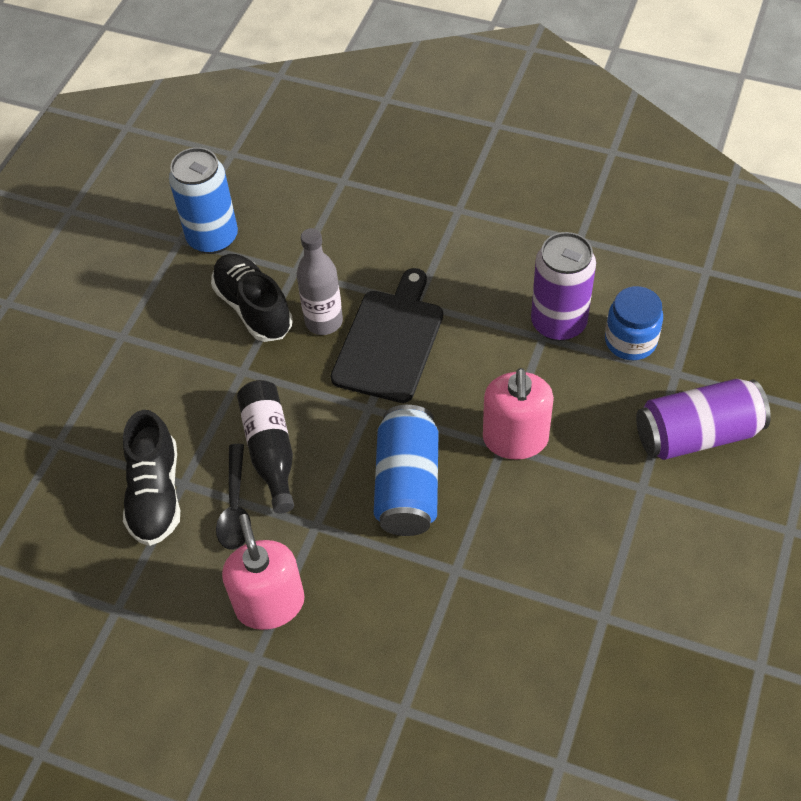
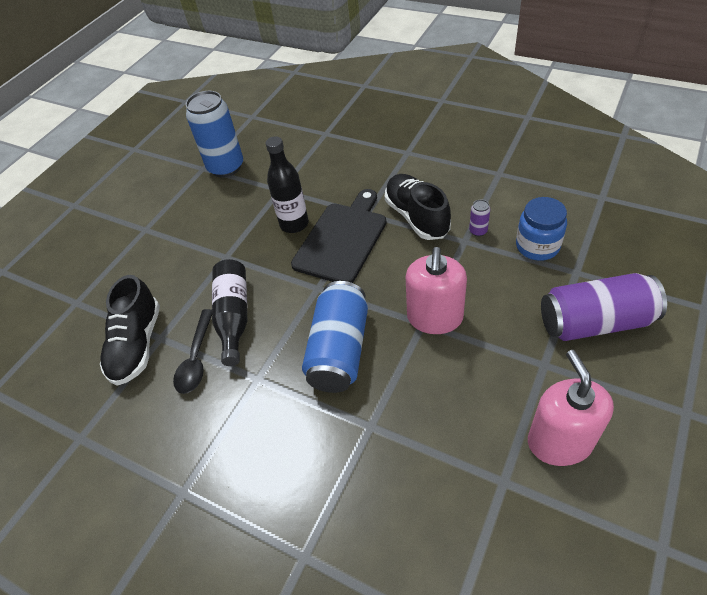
camera: 10 degrees right, 5 degrees down
black shoe [211,254,293,342] -> black shoe moved to [385,174,451,240]
pink soap dispenser [222,514,305,630] -> pink soap dispenser moved to [528,350,614,466]
grey bottle [297,228,343,335] -> black bottle [266,136,309,233]
purple can [531,232,596,341] -> purple can [469,200,490,236], size x0.40

